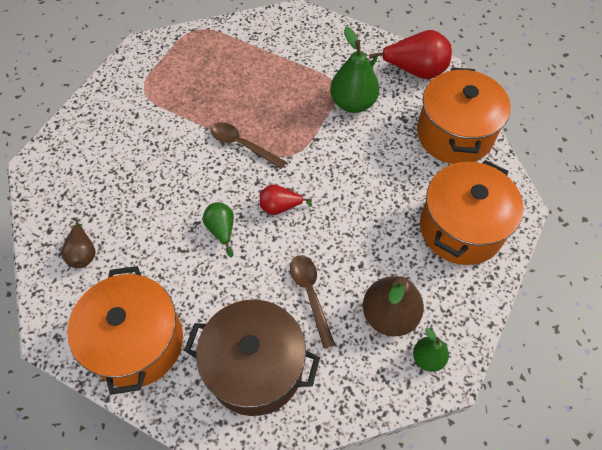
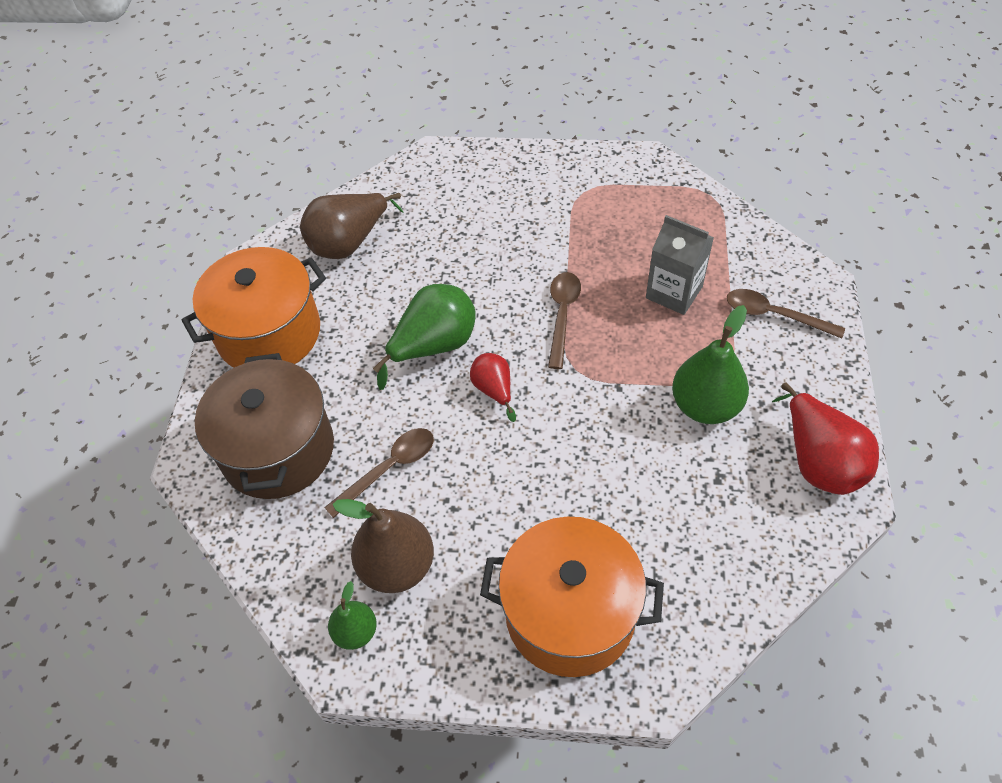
camera: 70 degrees right, 5 degrees down
brown pear [61,219,96,268] -> brown pear [300,193,404,259], size x1.75
green pear [203,202,234,257] -> green pear [373,284,475,390], size x1.75
orange pot [417,67,511,164] -> none
none -> grey carton [646,215,714,315]
none -> brown spoon [727,289,845,339]

